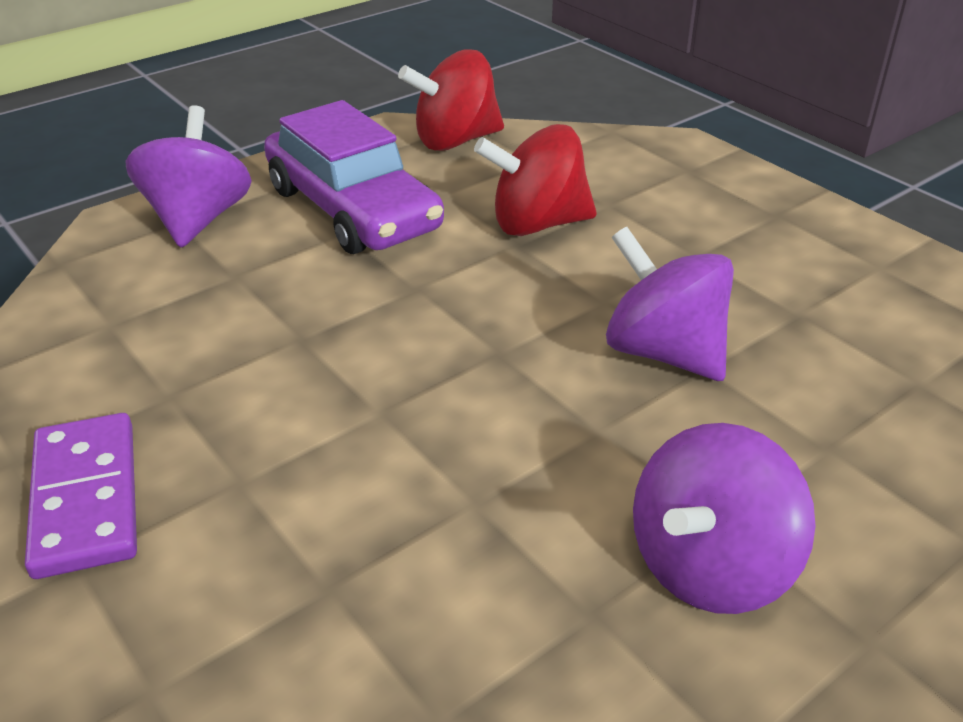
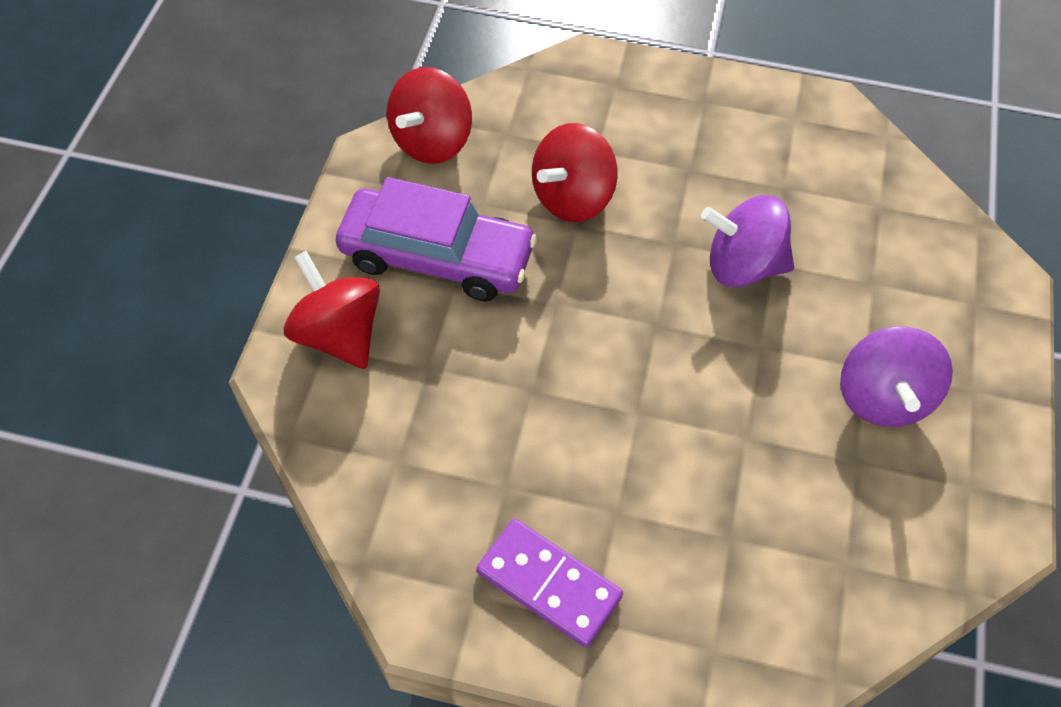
camera: 40 degrees left, 20 degrees up
purple spinning top [126,105,251,247] -> red spinning top [283,251,380,369]

